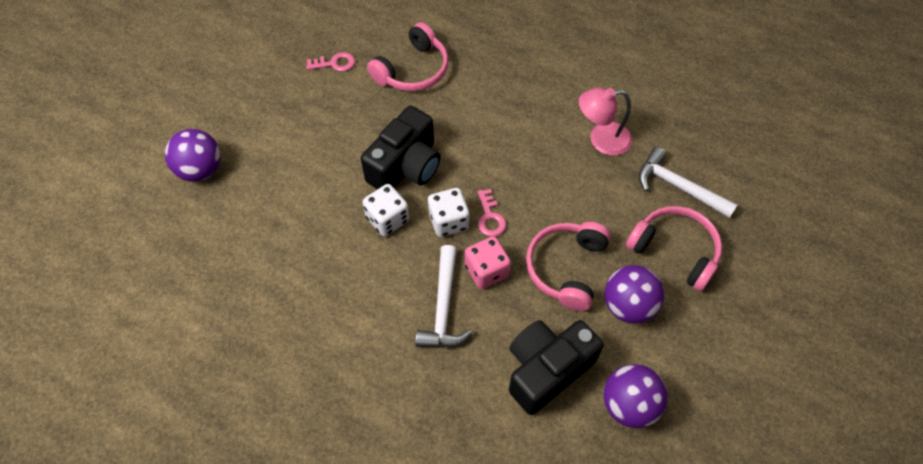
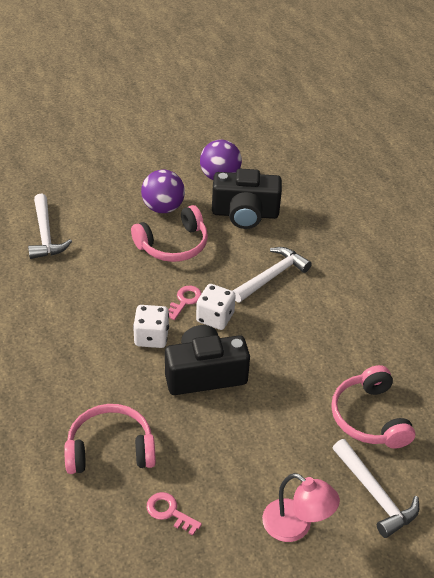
camera: 140 degrees left, 15 degrees down
purple ball [165,129,221,182] -> white hammer [333,439,419,538]
white dice [362,184,409,236] -> white dice moved to [133,305,169,348]
pink dice [465,236,511,289] -> none
pink lamp [579,87,632,156] -> pink lamp moved to [262,473,340,542]
pink headphones [626,206,722,291] -> pink headphones moved to [331,365,415,449]

